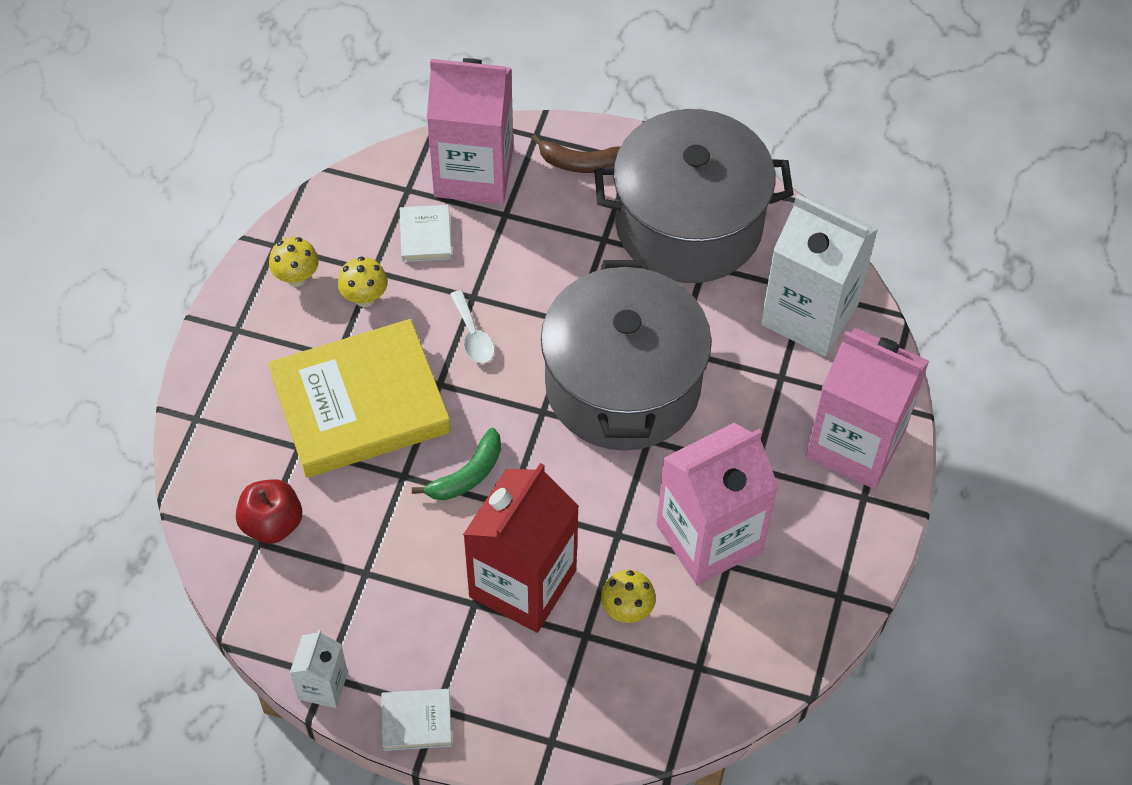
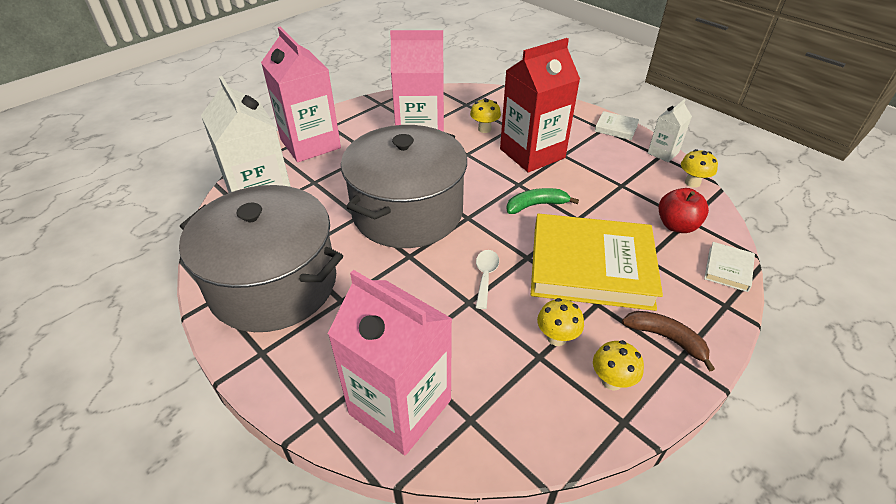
camera: 150 degrees left, 15 degrees down
white book [400,205,452,262] -> white book moved to [704,242,755,292]
brown banana [531,134,620,173] -> brown banana moved to [622,311,715,372]
none -> yellow mushroom [681,149,718,188]

